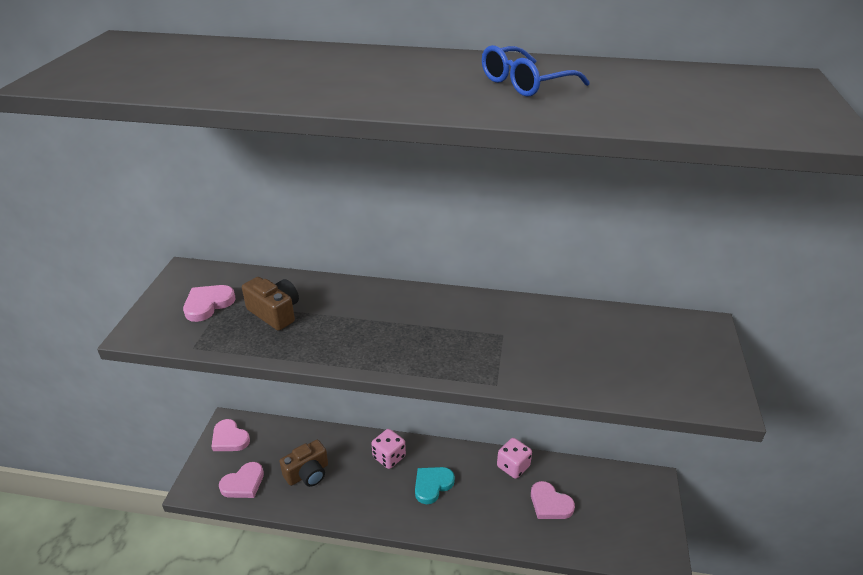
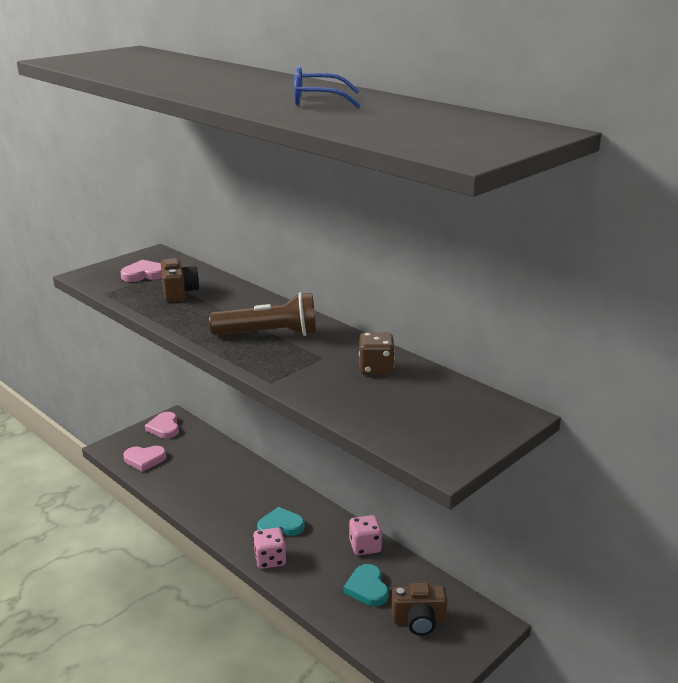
camera: 35 degrees right, 10 degrees down
brown camera [280,440,328,487] -> brown camera moved to [391,583,448,636]
pink dice [371,429,406,469] -> pink dice moved to [253,528,286,569]
pink heart [531,481,575,519] -> turquoise heart [344,564,388,606]
none -> brown flashlight [209,292,316,336]
none -> brown dice [359,332,395,375]

